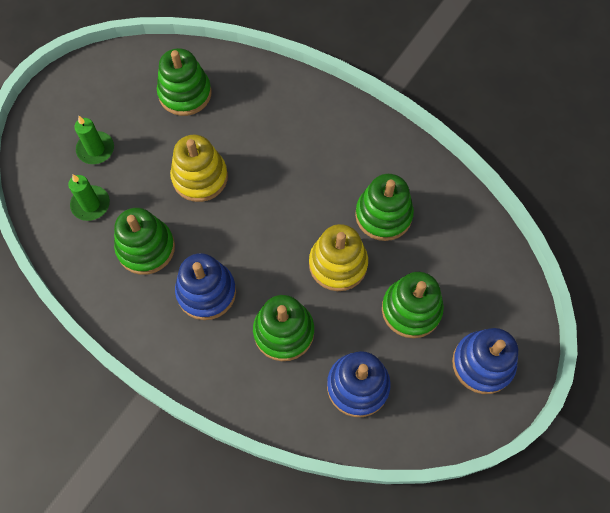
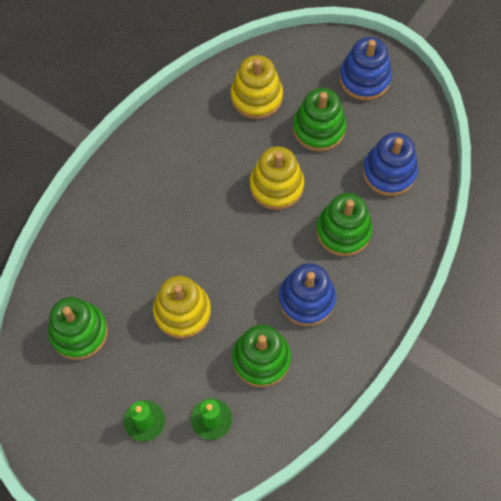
camera: 90 degrees left, 0 degrees up
green stacking toy [355,174,414,241] -> none
none -> yellow stacking toy [231,55,283,119]

